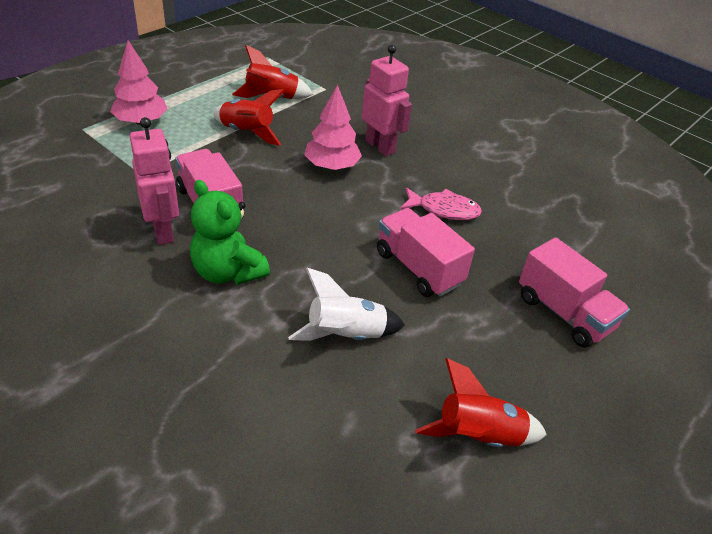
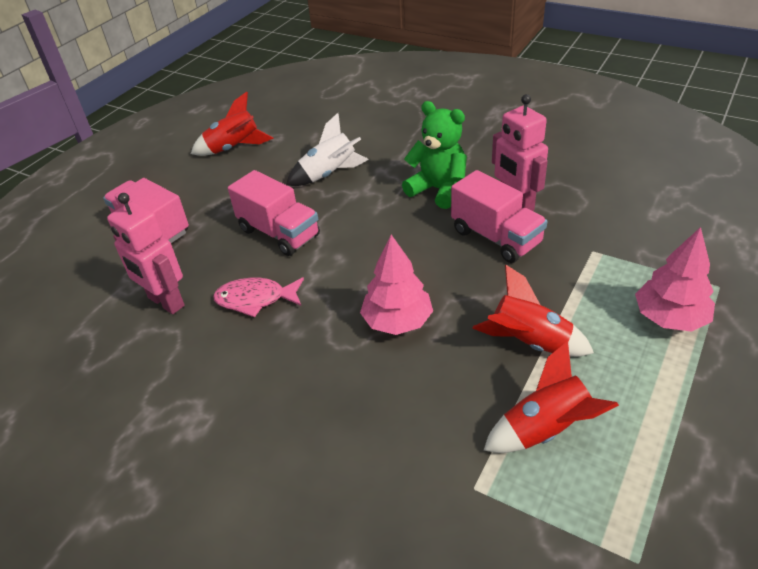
camera: 175 degrees right, 0 degrees up
pink robot [362,45,412,156] -> pink robot moved to [107,193,185,314]

